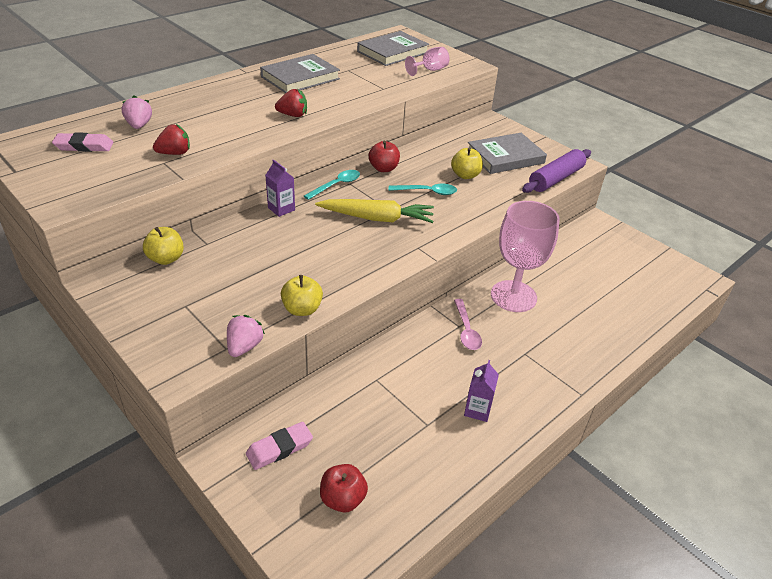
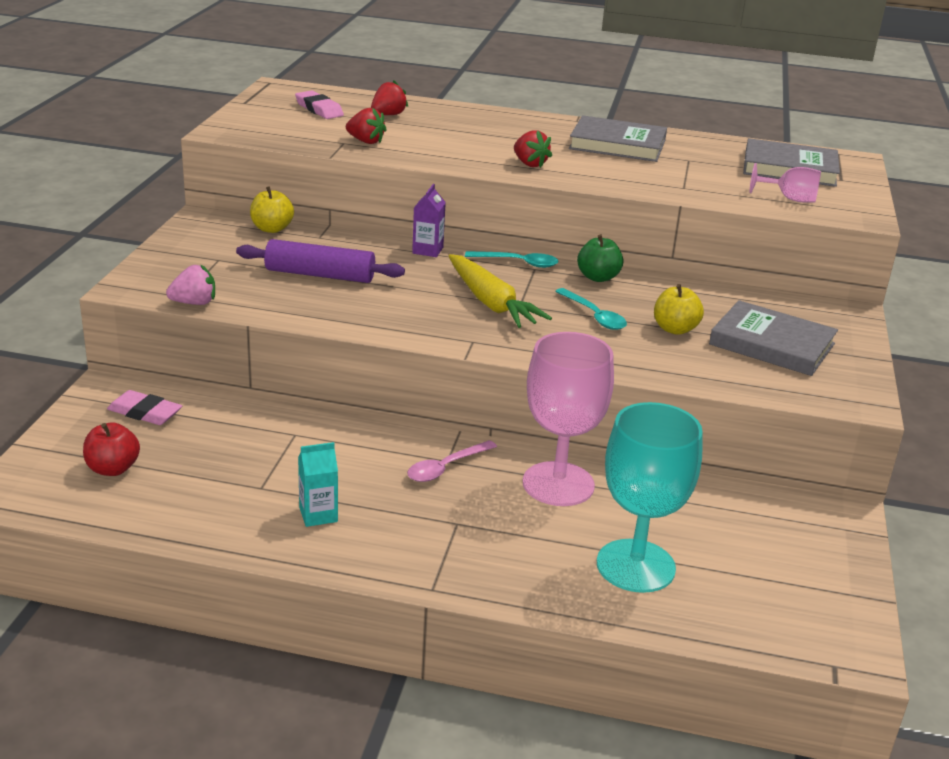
camera: 55 degrees right, 10 degrees down
pink strawberry [122,95,152,129] -> red strawberry [371,80,408,115]
yellow apple [281,275,323,316] -> none
red apple [369,141,400,172] -> green apple [577,234,624,282]
purple carton [464,360,499,422] -> turquoise carton [298,442,338,527]
purple rolling pin [522,149,591,193] -> purple rolling pin moved to [236,239,405,283]
none -> turquoise goblet [597,402,703,593]

